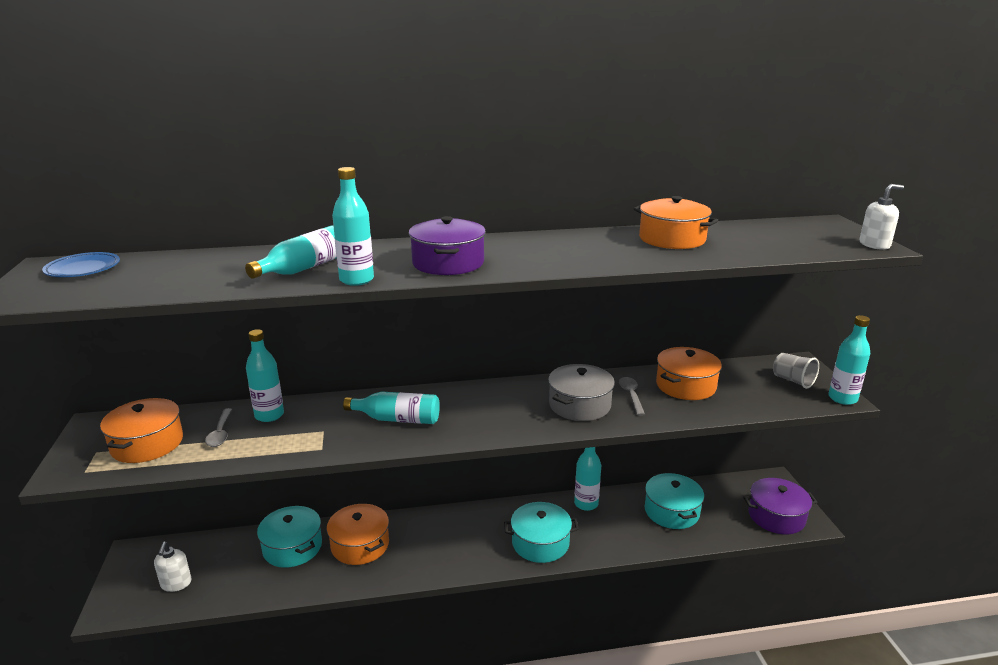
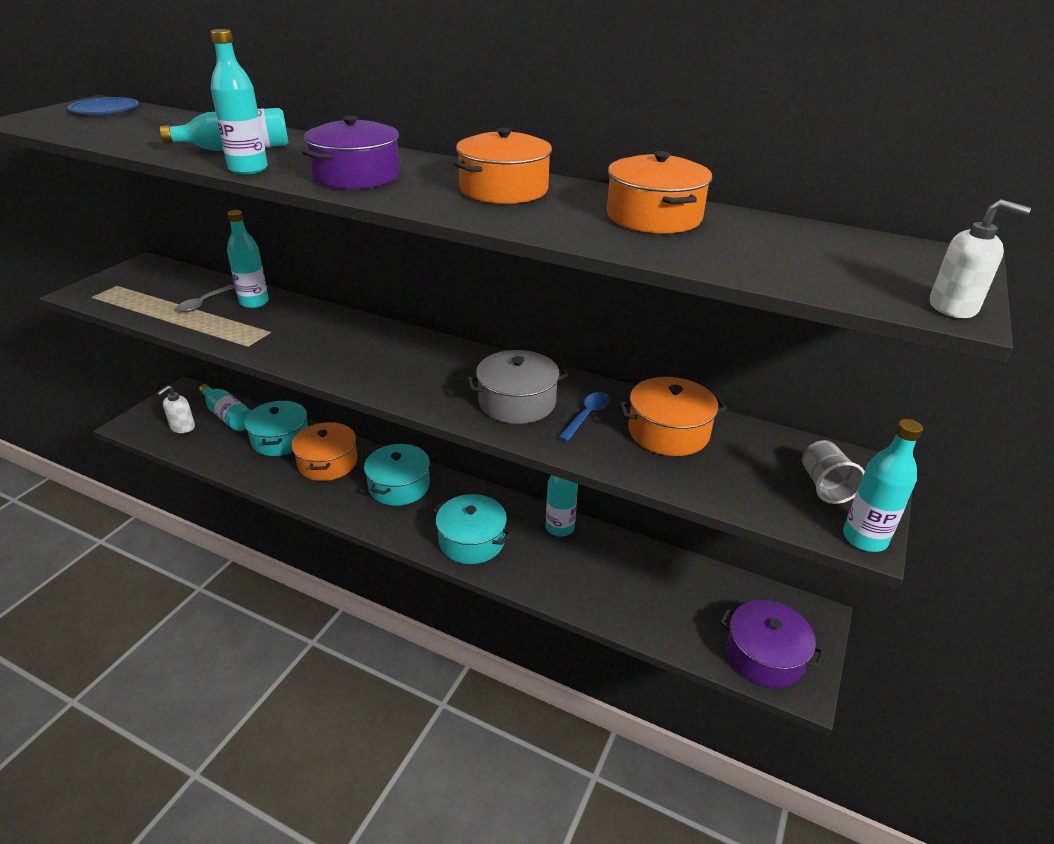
camera: 35 degrees right, 10 degrees up
orange pot [100,398,183,463] -> orange pot moved to [453,128,552,204]
turquoise bottle [343,391,440,424] -> turquoise bottle moved to [199,384,251,431]
grey spoon [619,377,645,416] -> blue spoon [558,392,610,442]
turquoise pot [645,473,704,529] -> turquoise pot moved to [364,444,430,506]

